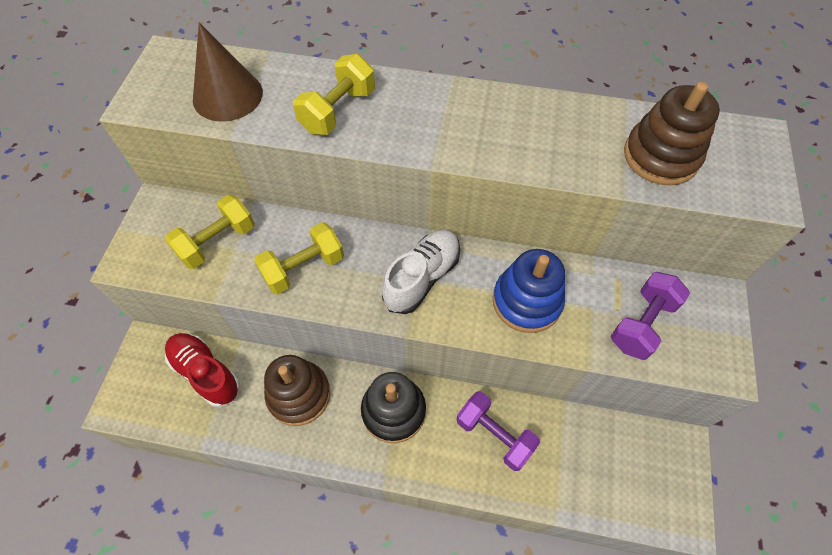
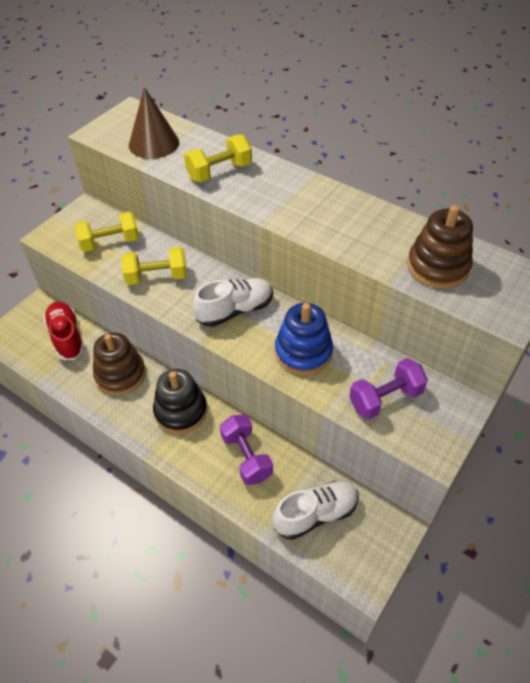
camera: 25 degrees right, 10 degrees down
none -> white shoe [272,481,359,540]

